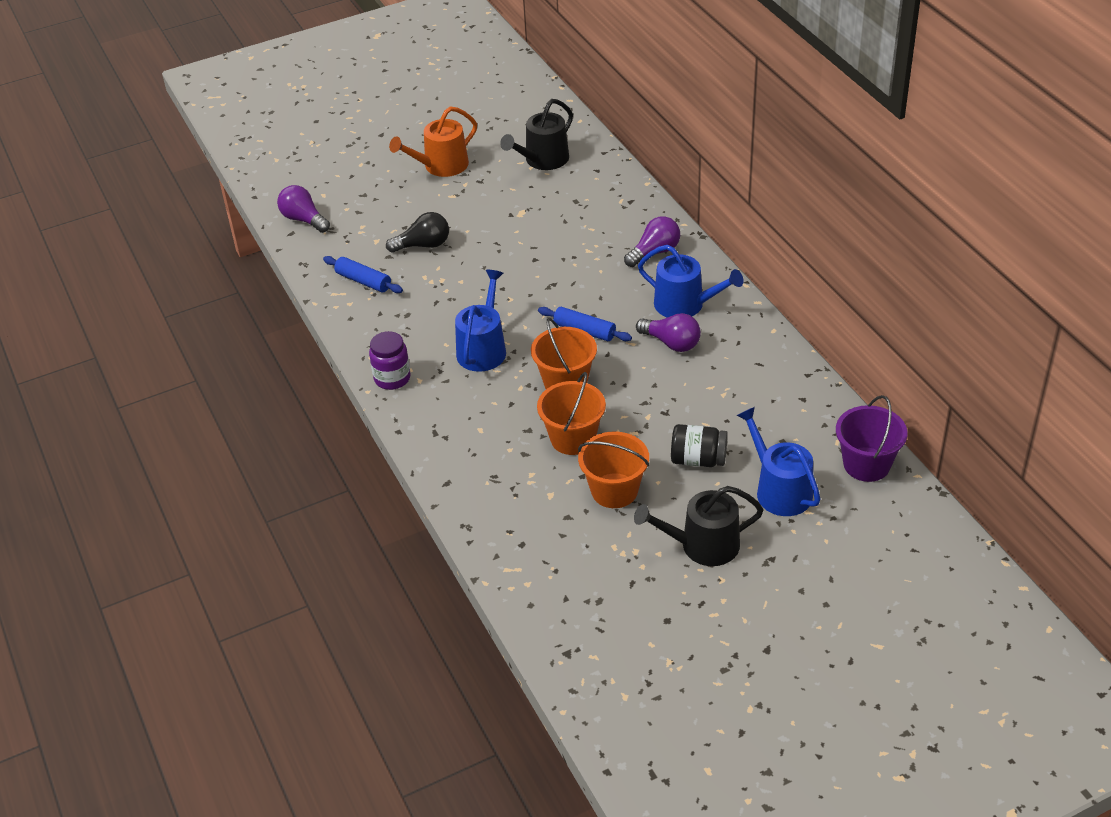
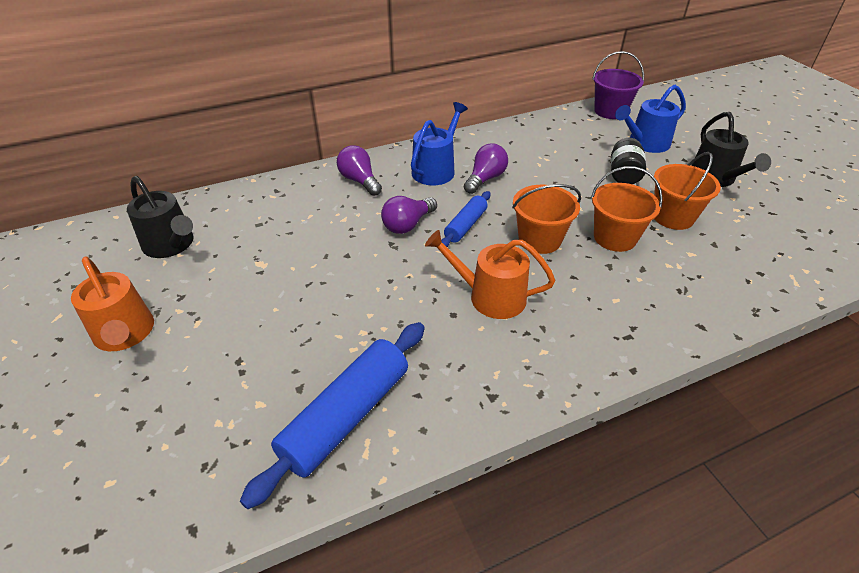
camera: 90 degrees left, 0 degrees up
purple light bulb [277,185,330,233] -> purple light bulb moved to [381,196,437,234]
blue rolling pin [323,256,403,293] -> blue rolling pin [240,322,425,509], size x1.78
purple jar [369,331,410,390] -> none
black light bulb [386,212,449,253] -> none
blue watering can [455,270,506,372] -> orange watering can [425,230,555,319]

